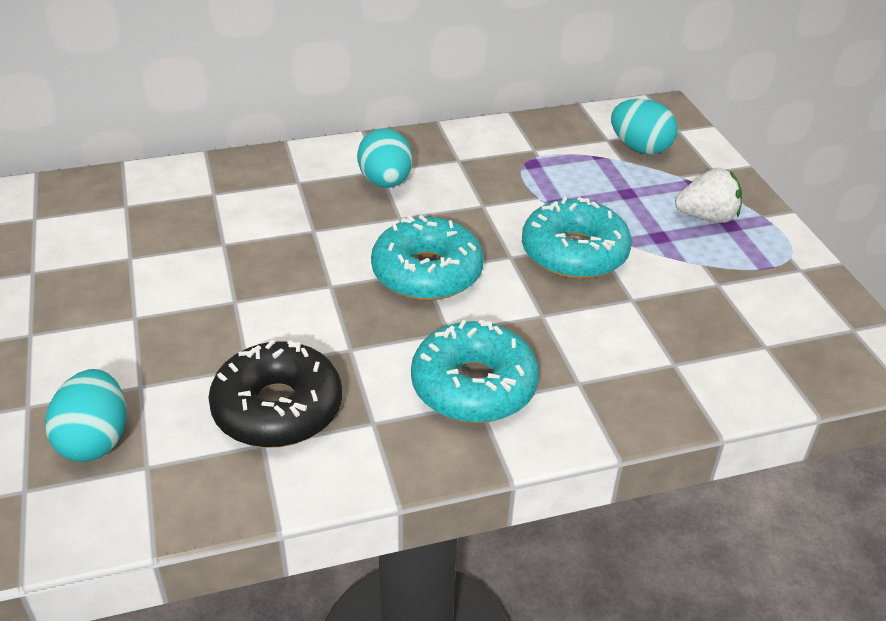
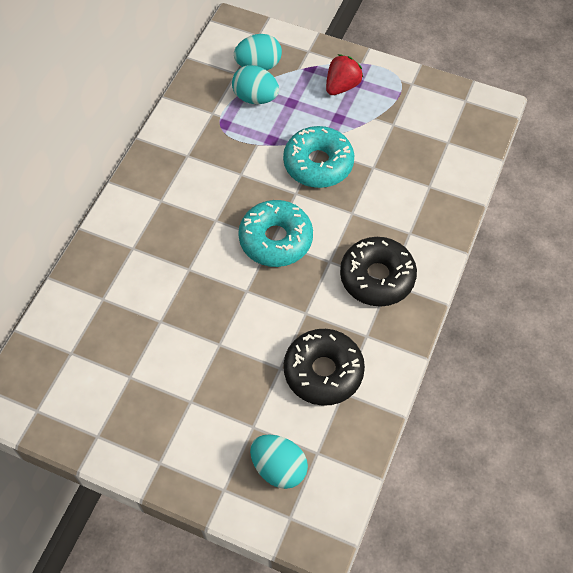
camera: 50 degrees left, 20 degrees up
turquoise egg [357,128,412,188] -> turquoise egg moved to [232,65,279,104]
turquoise donut [411,320,539,423] -> black donut [340,237,417,307]
white strawberry [675,167,742,223] -> red strawberry [326,54,363,95]

